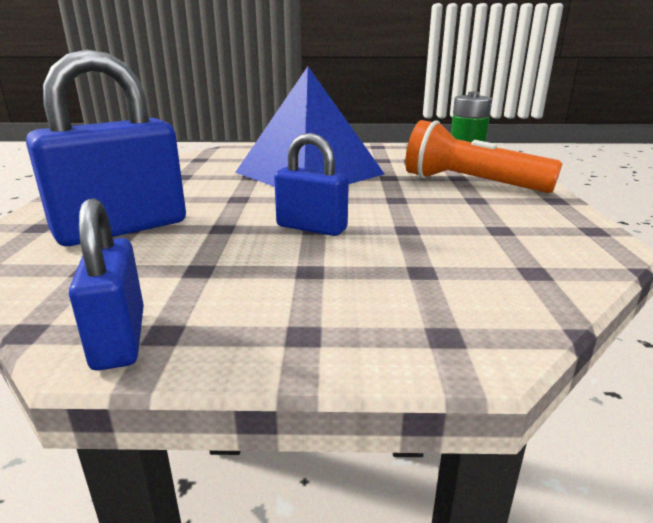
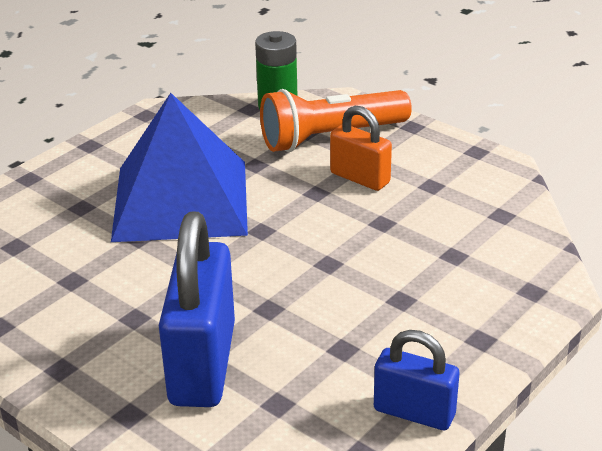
camera: 50 degrees left, 10 degrees up
blue padlock [274,133,349,236] -> none
none -> orange padlock [330,106,392,191]

